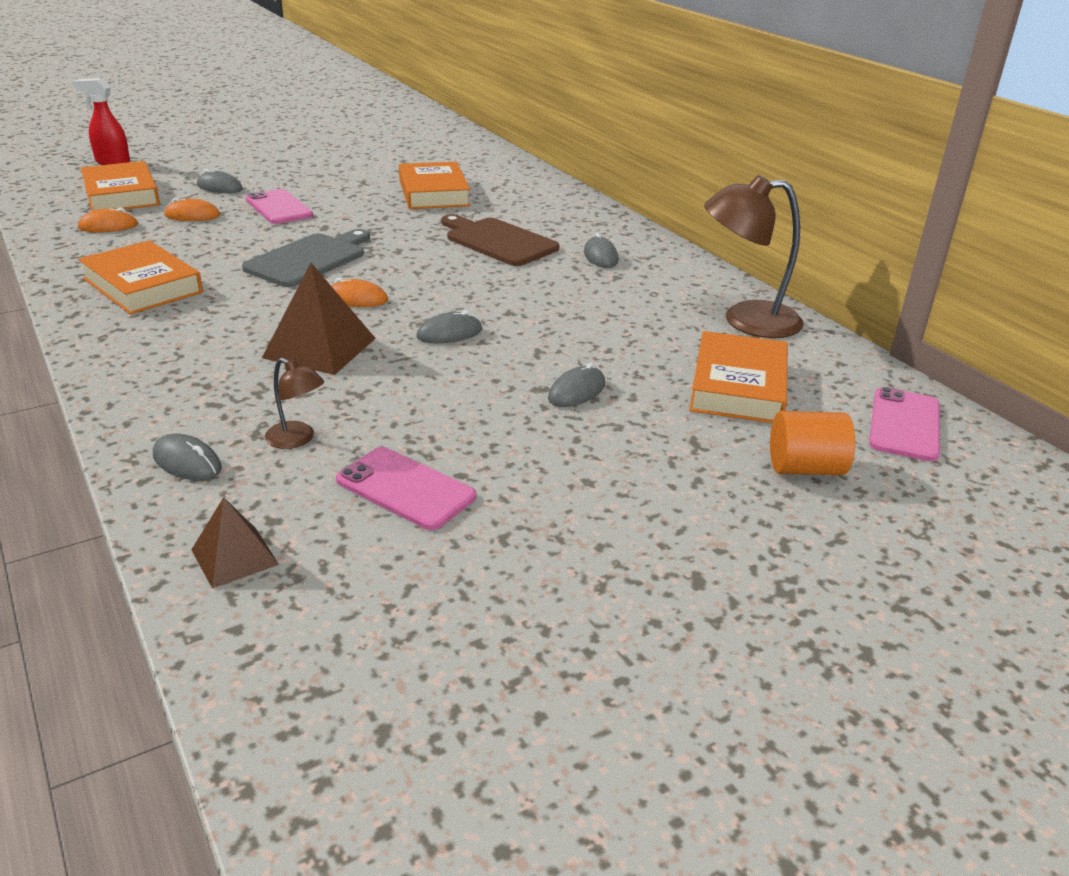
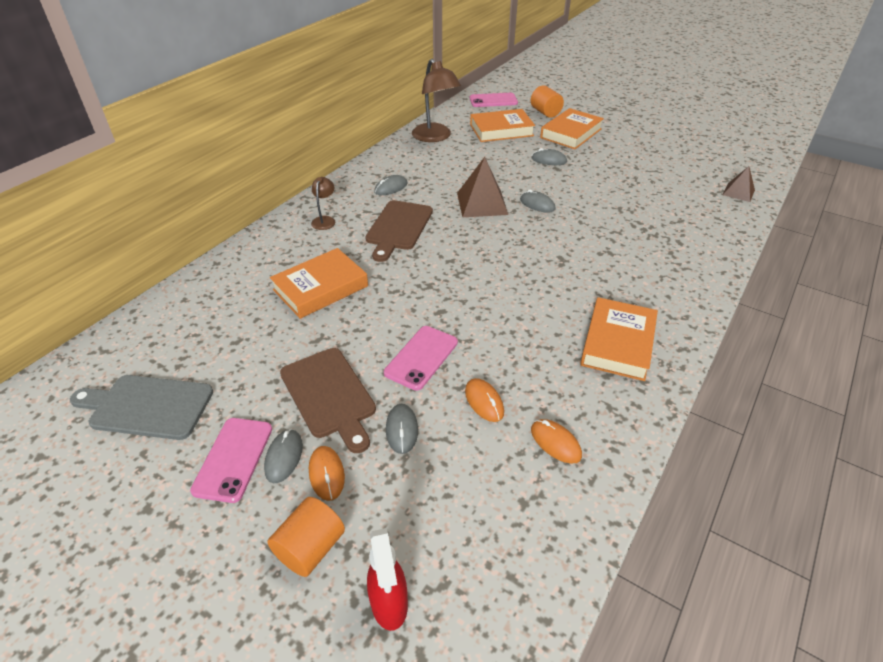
camera: 115 degrees left, 10 degrees up
orange book [81,161,160,211] -> orange book moved to [540,108,604,149]
grey mouse [153,434,222,480] -> grey mouse moved to [264,429,303,483]
grey cutting board [242,229,370,287] -> grey cutting board moved to [70,375,213,440]
brown pyramid [262,263,376,375] -> brown pyramid moved to [457,157,508,217]
brown lamp [265,358,324,449] -> brown lamp moved to [311,177,335,230]
orange mouse [330,278,388,307] -> orange mouse moved to [309,446,345,501]
pink phone [336,447,476,530] -> pink phone moved to [190,418,272,503]
none -> orange cylinder [267,497,345,577]
none -> brown cutting board [280,348,376,453]

